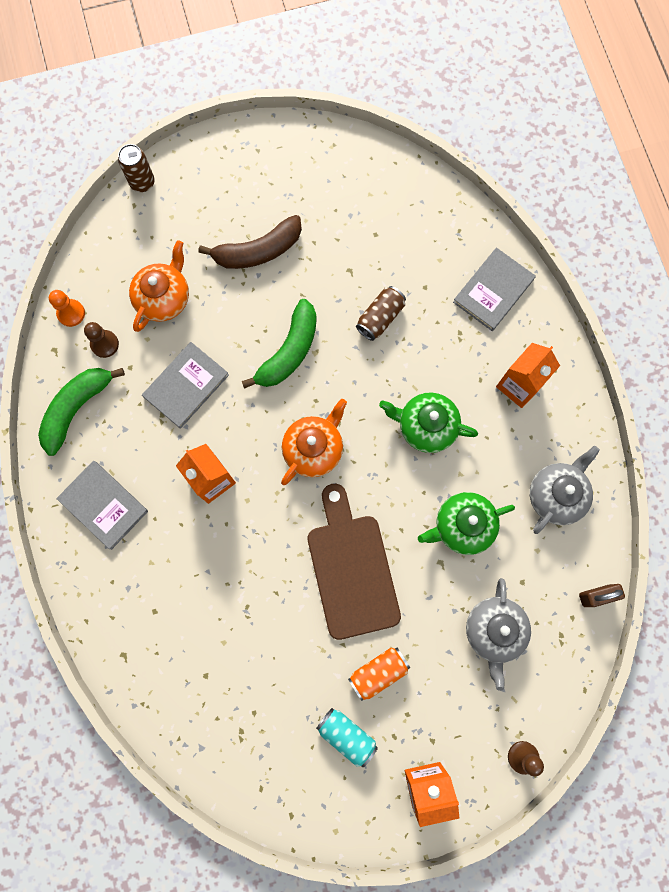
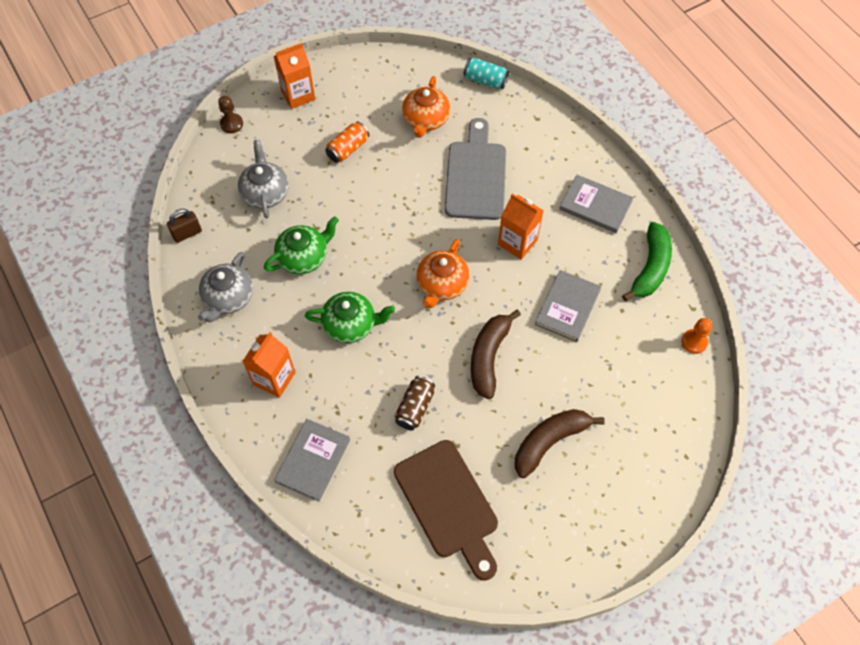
camera: 165 degrees right, 15 degrees down
brown pawn [84,322,119,358] -> none
brown can [118,144,155,192] -> none
orange teapot [129,240,189,332] -> orange teapot moved to [402,76,450,138]
green banana [242,299,317,389] -> brown banana [471,310,521,399]
brown cutting board [308,484,401,640] -> brown cutting board moved to [394,440,498,581]
turquoise can [316,708,378,767] -> turquoise can moved to [464,57,509,89]
none -> grey cutting board [445,118,506,220]

